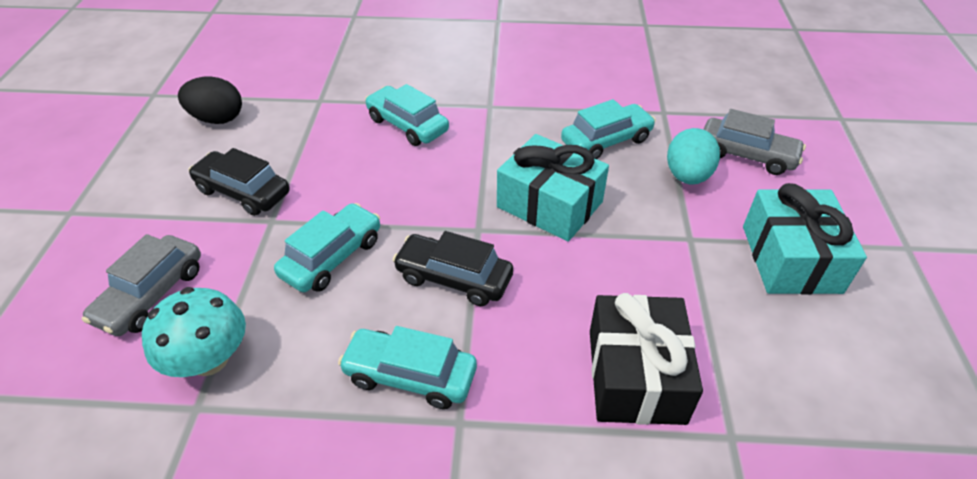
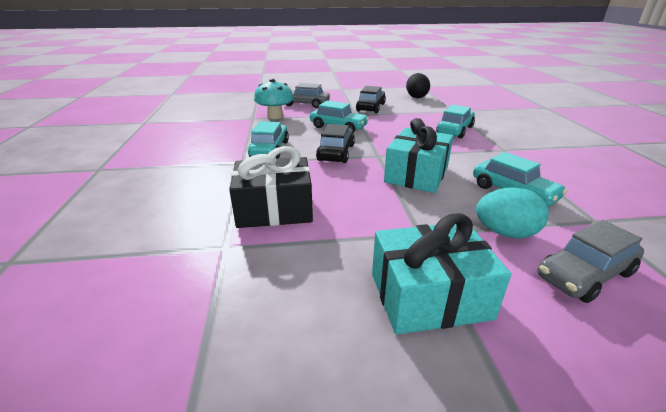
camera: 80 degrees right, 15 degrees down
grey car [703,109,806,175] -> grey car turned 45 degrees clockwise [538,220,644,303]

